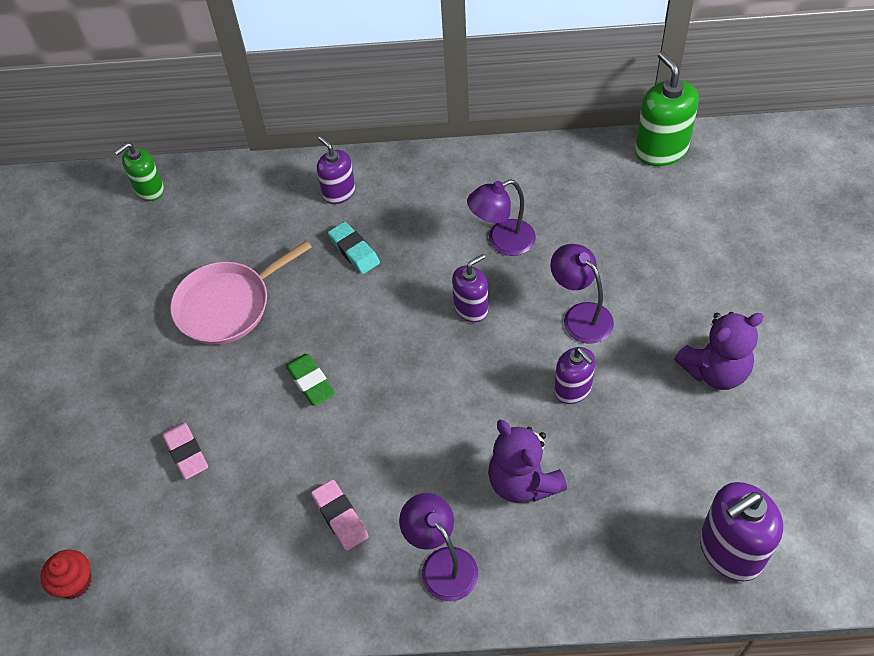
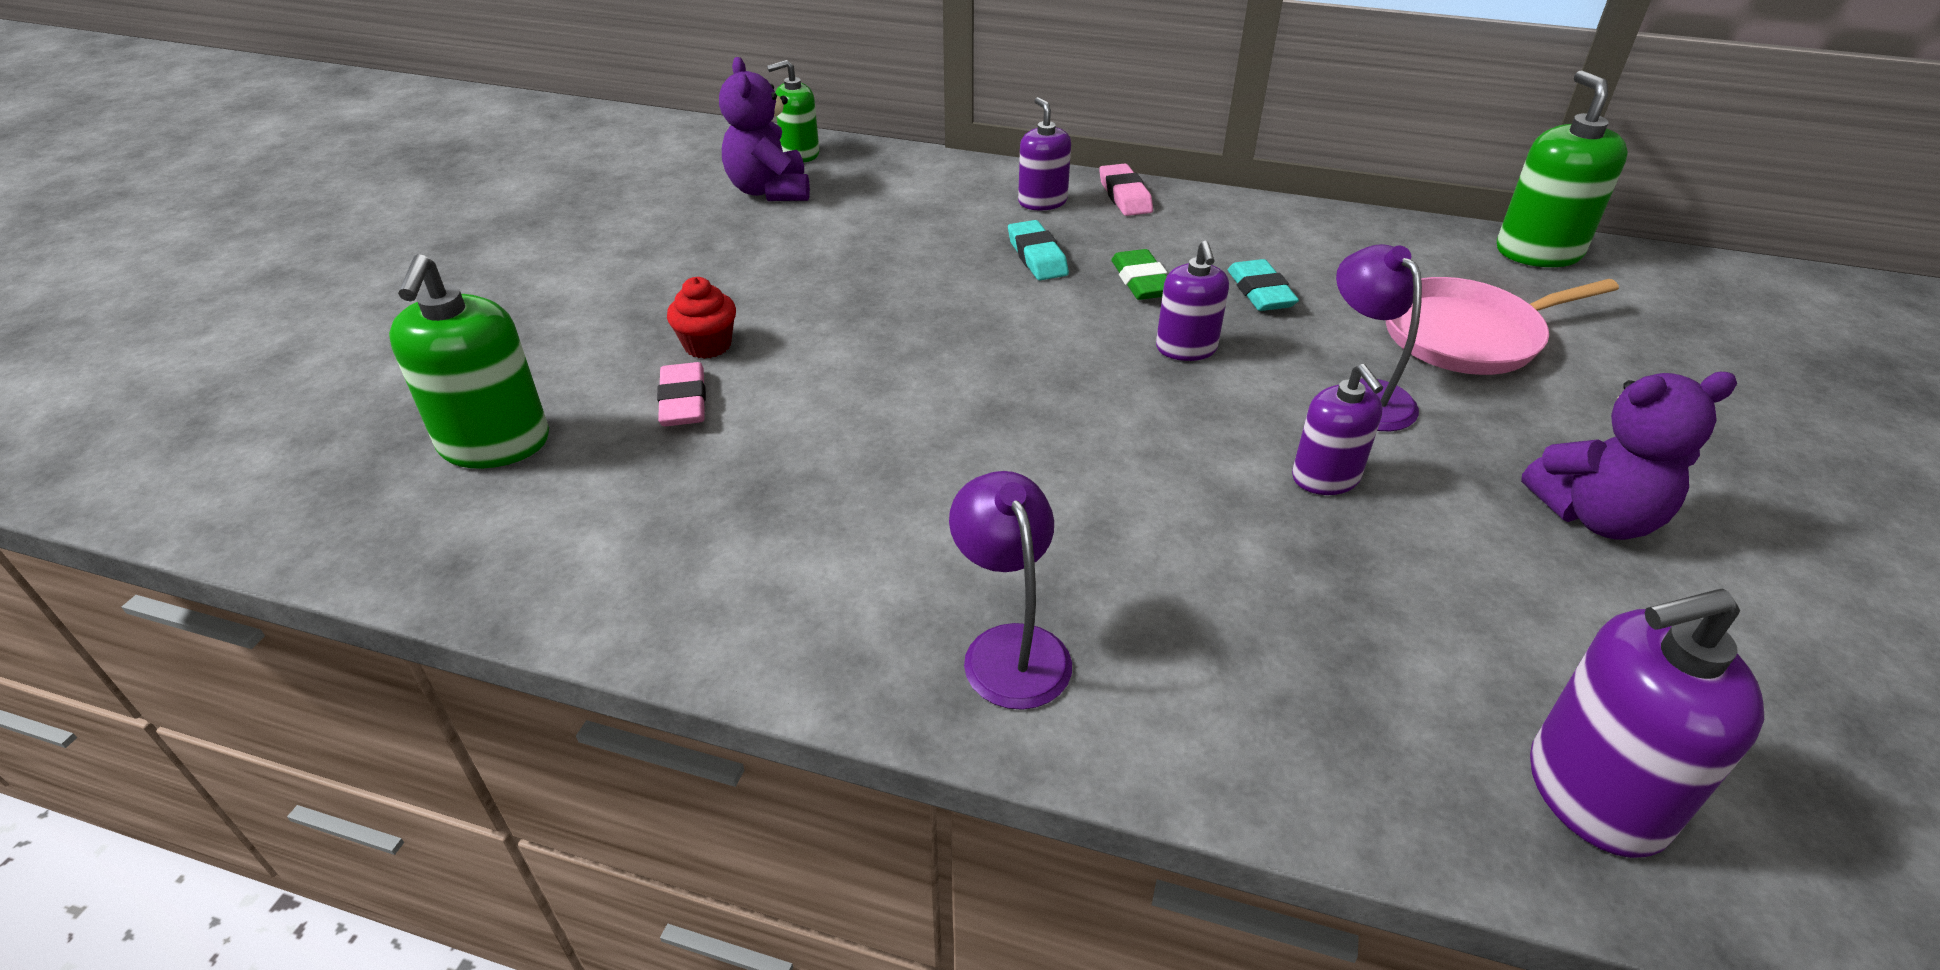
camera: 15 degrees right, 15 degrees down
red cupcake [40,549,91,599] -> red cupcake moved to [667,277,736,359]
pink pan [170,240,312,345] -> pink pan moved to [1385,277,1619,375]
green eraser [285,354,335,406] -> green eraser moved to [1111,249,1167,300]
pink eraser [311,480,369,551] -> pink eraser moved to [1099,164,1153,216]
purple soap dispenser [452,254,488,322] -> purple soap dispenser turned 105 degrees clockwise [1156,241,1229,361]
purple lamp [467,179,536,256] -> turquoise eraser [1228,259,1299,311]
purple teddy bear [488,420,567,503] -> purple teddy bear moved to [719,57,810,201]
none -> green soap dispenser [389,254,549,469]

